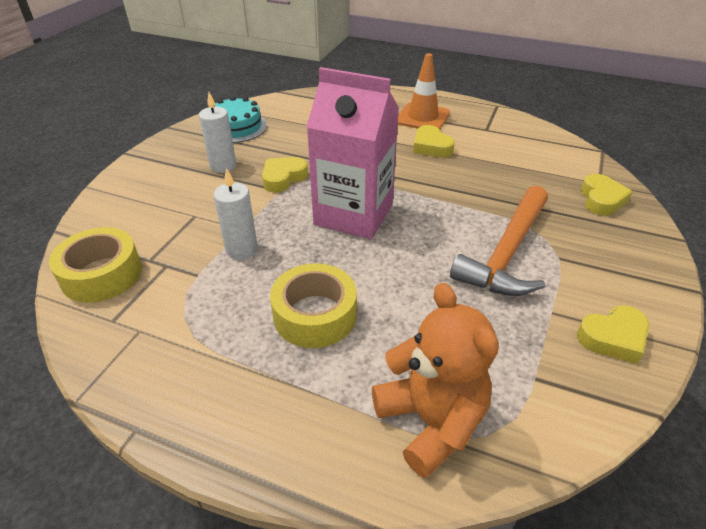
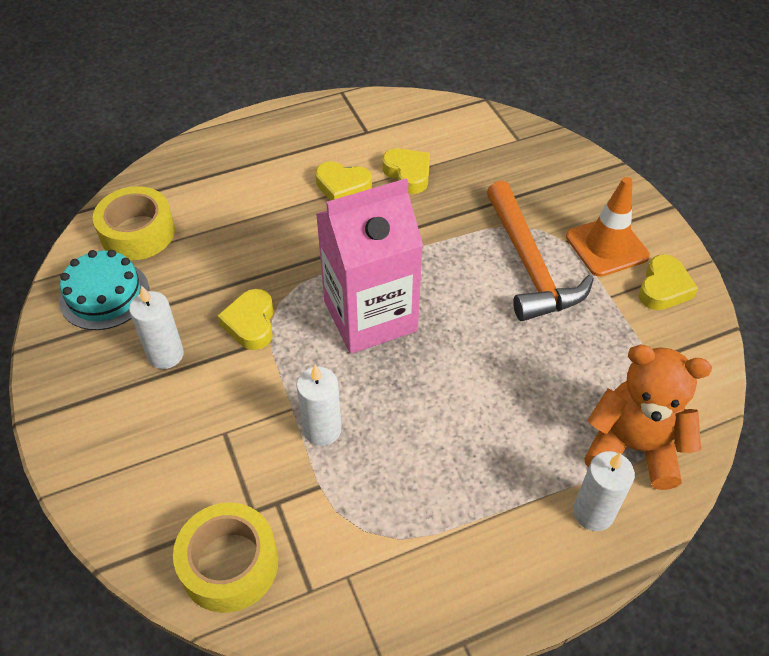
camera: 45 degrees left, 10 degrees up
yellow tape [270,263,357,348] -> yellow tape moved to [93,186,175,260]
orange traffic cone [398,53,450,130] -> orange traffic cone moved to [566,177,650,277]
yellow heart [581,174,633,215] -> yellow heart moved to [382,148,430,194]
none -> white candle [573,451,635,531]

